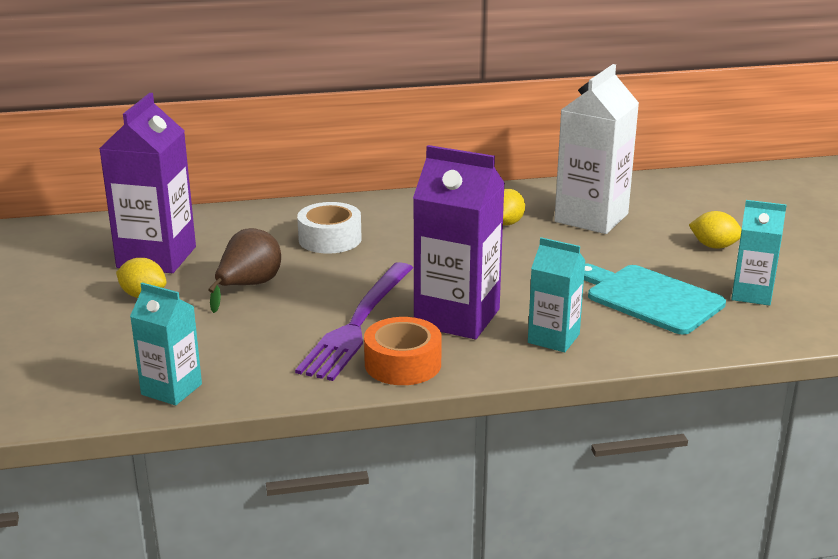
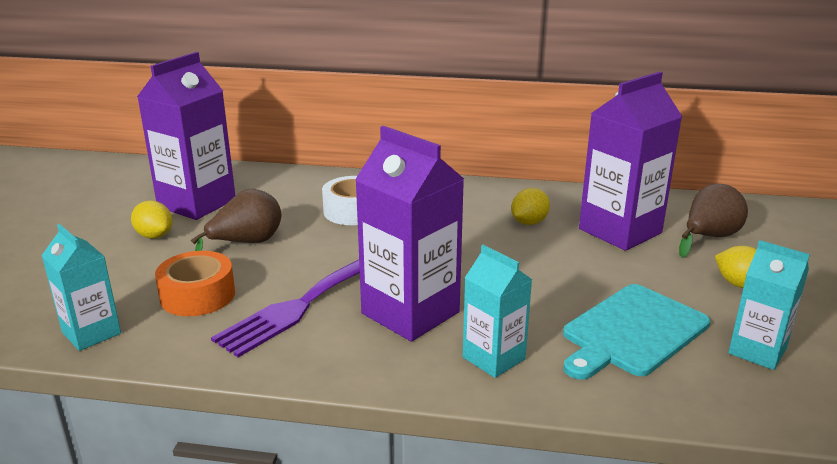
camera: 20 degrees right, 0 degrees up
orange tape [364,317,442,385] -> orange tape moved to [155,251,235,316]
white carton [554,64,639,234] -> purple carton [579,72,682,251]
turquoise cutting board [584,263,726,335] -> turquoise cutting board turned 105 degrees counterclockwise [563,284,710,380]
none -> brown pear [679,184,748,258]

